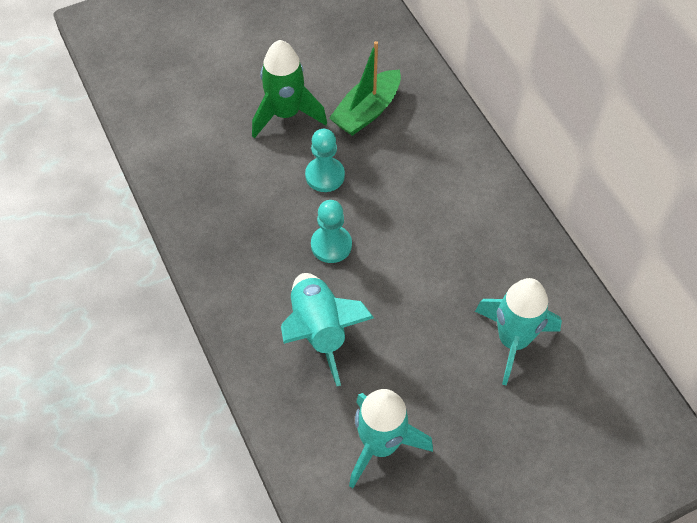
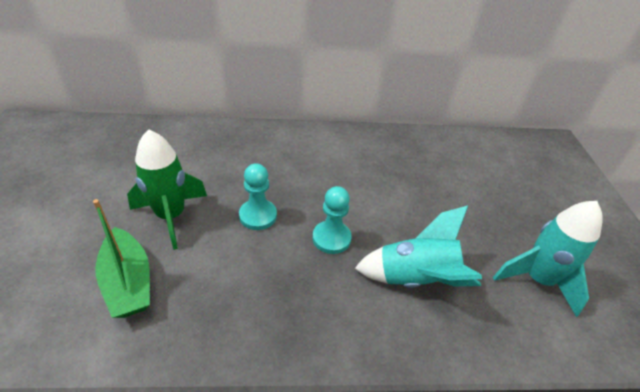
camera: 70 degrees left, 15 degrees down
green boat [329,41,401,136] -> green boat moved to [93,199,150,318]
turquoise rocket [475,278,562,386] -> none

